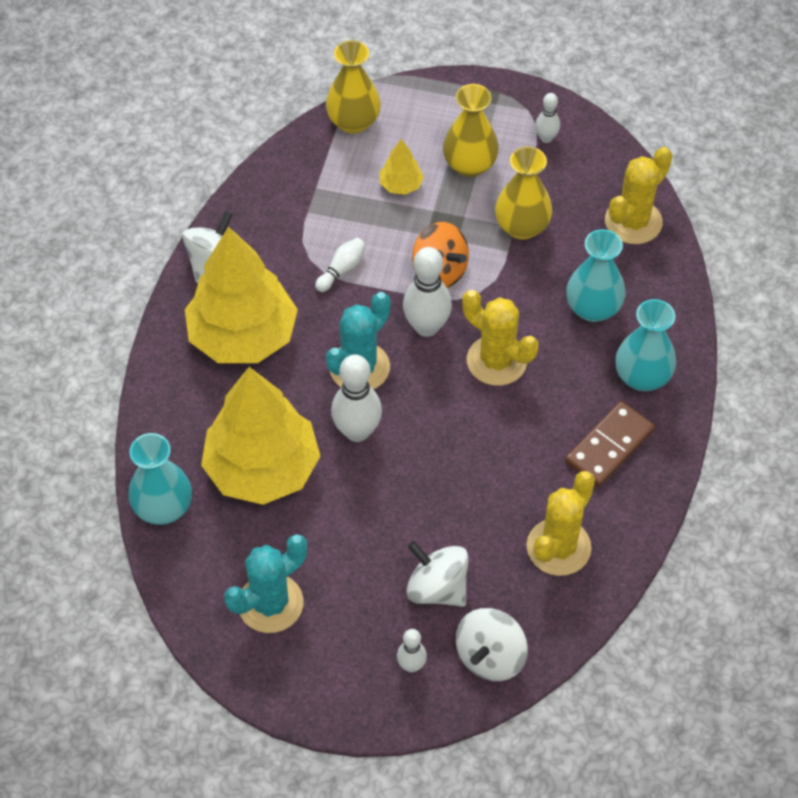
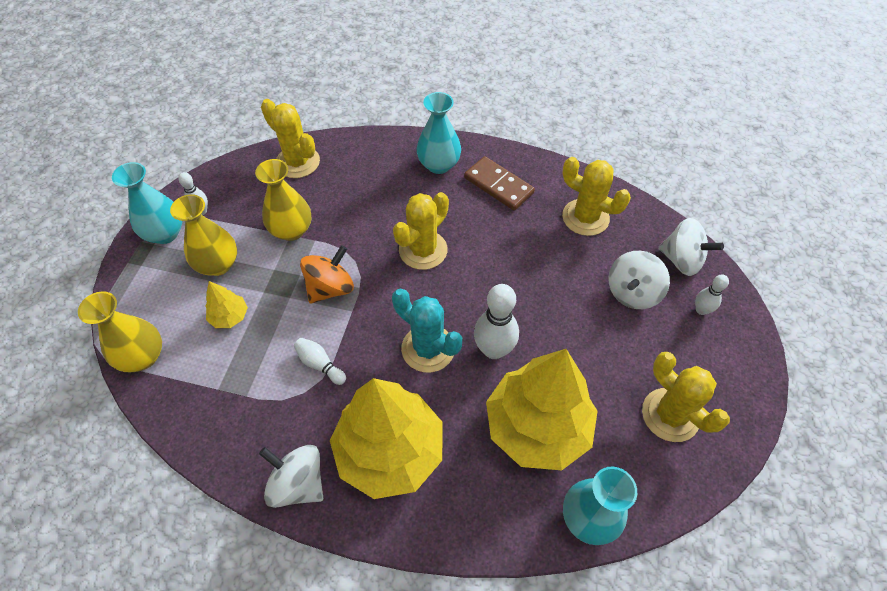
camera: 90 degrees left, 0 degrees up
turquoise cactus [224,534,307,633] -> yellow cactus [642,352,730,442]
white bowling pin [403,247,452,337] -> none
turquoise vase [566,229,625,322] -> turquoise vase moved to [112,162,183,244]

